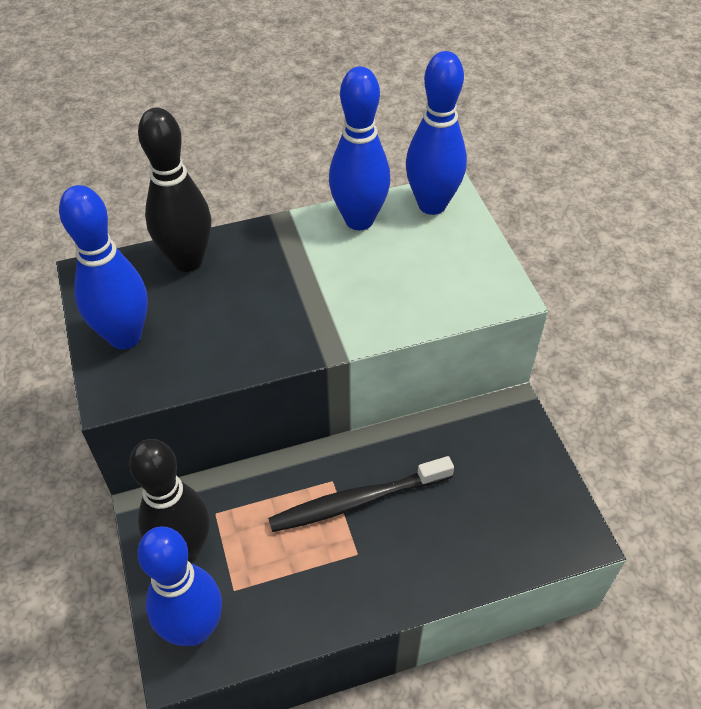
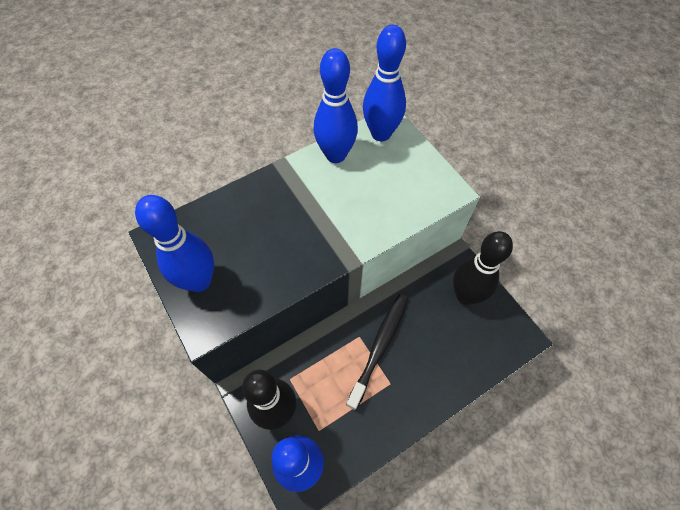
camera: 15 degrees left, 10 degrees up
black bowling pin [138,108,211,272] -> black bowling pin moved to [453,231,513,305]
black toothbrush [268,456,454,532] -> black toothbrush turned 150 degrees clockwise [346,294,408,410]

